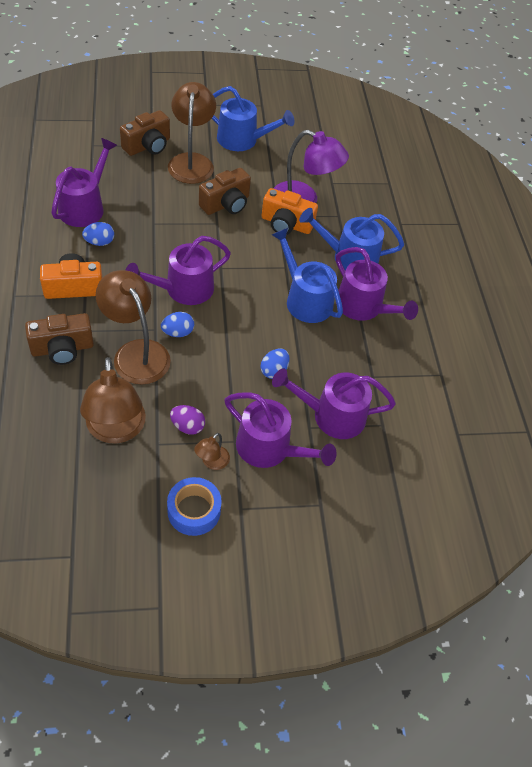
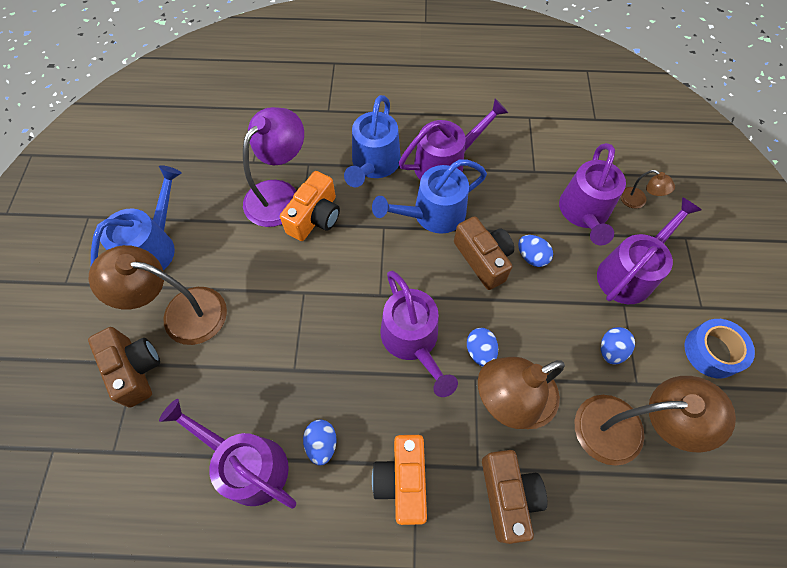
camera: 75 degrees left, 10 degrees up
purple egg [170,405,205,435] -> blue egg [601,327,635,365]
brown lamp [194,433,230,470] -> brown lamp moved to [620,170,675,208]
brown camera [199,168,251,215] -> brown camera moved to [454,216,514,290]

